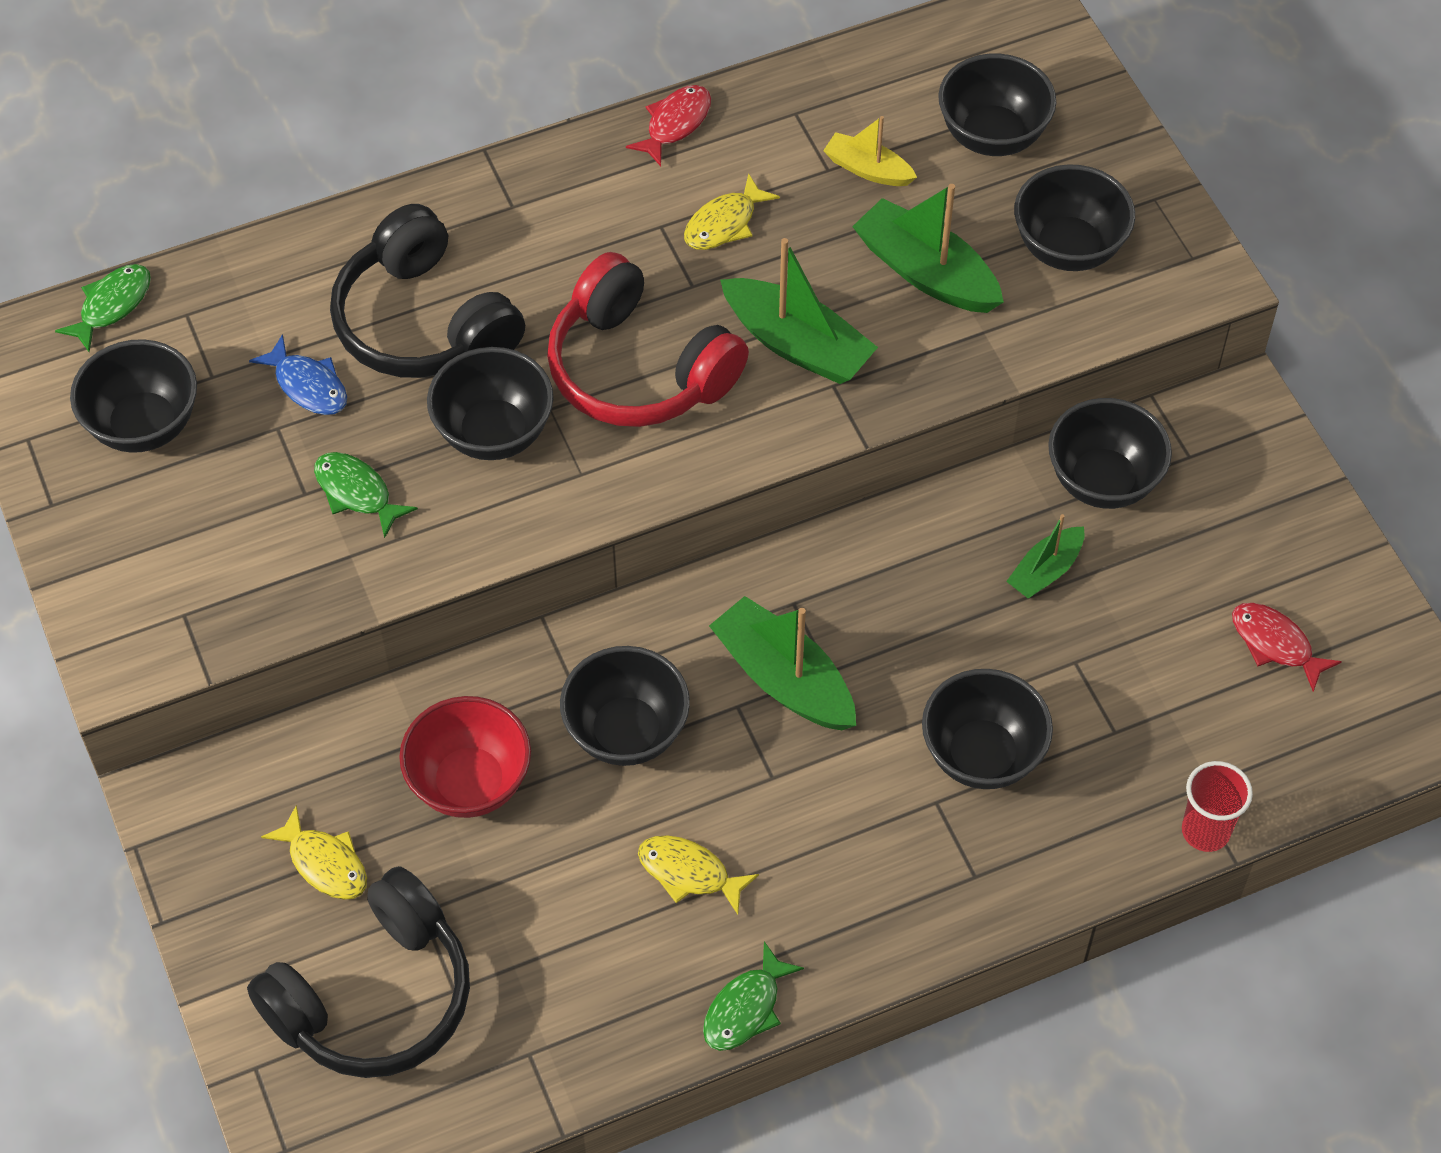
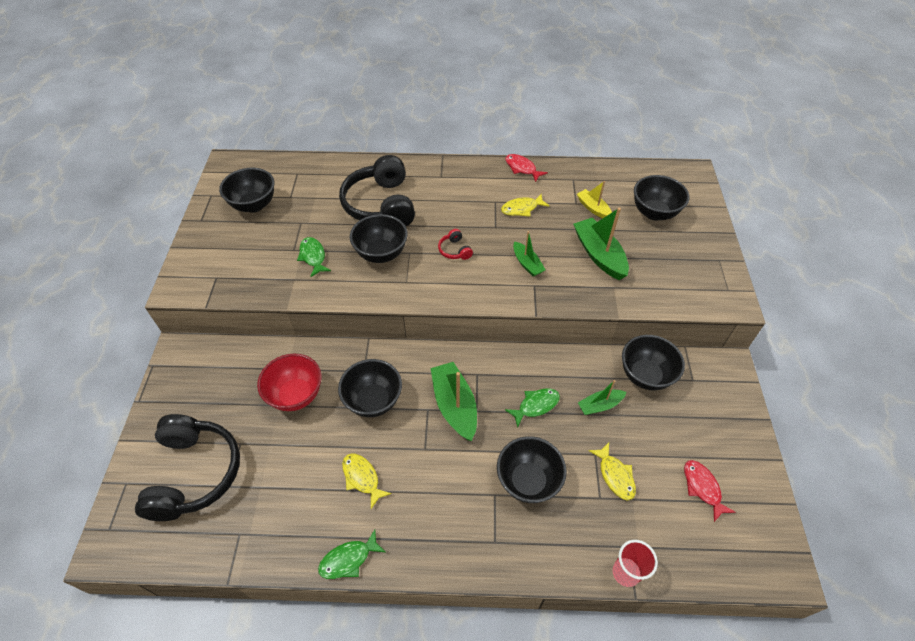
camera: 25 degrees right, 5 degrees down
green fish [55,264,151,352] -> green fish moved to [505,388,560,427]
black headphones [247,866,470,1078] -> black headphones turned 75 degrees counterclockwise [135,414,240,521]
blue fish [249,334,347,415] -> none
yellow fish [261,805,367,900] -> yellow fish moved to [588,443,636,500]
red headphones [547,252,749,427] -> red headphones [438,229,473,260], size x0.40
red fish [626,85,711,166] -> red fish turned 105 degrees counterclockwise [505,154,548,182]
green boat [720,238,878,384] -> green boat [513,231,546,277], size x0.58
black bowl [1014,164,1135,271] -> none

